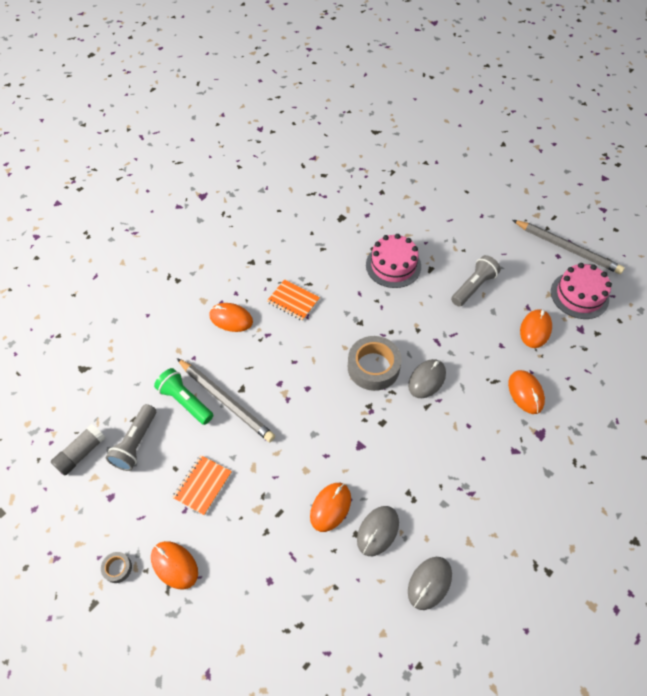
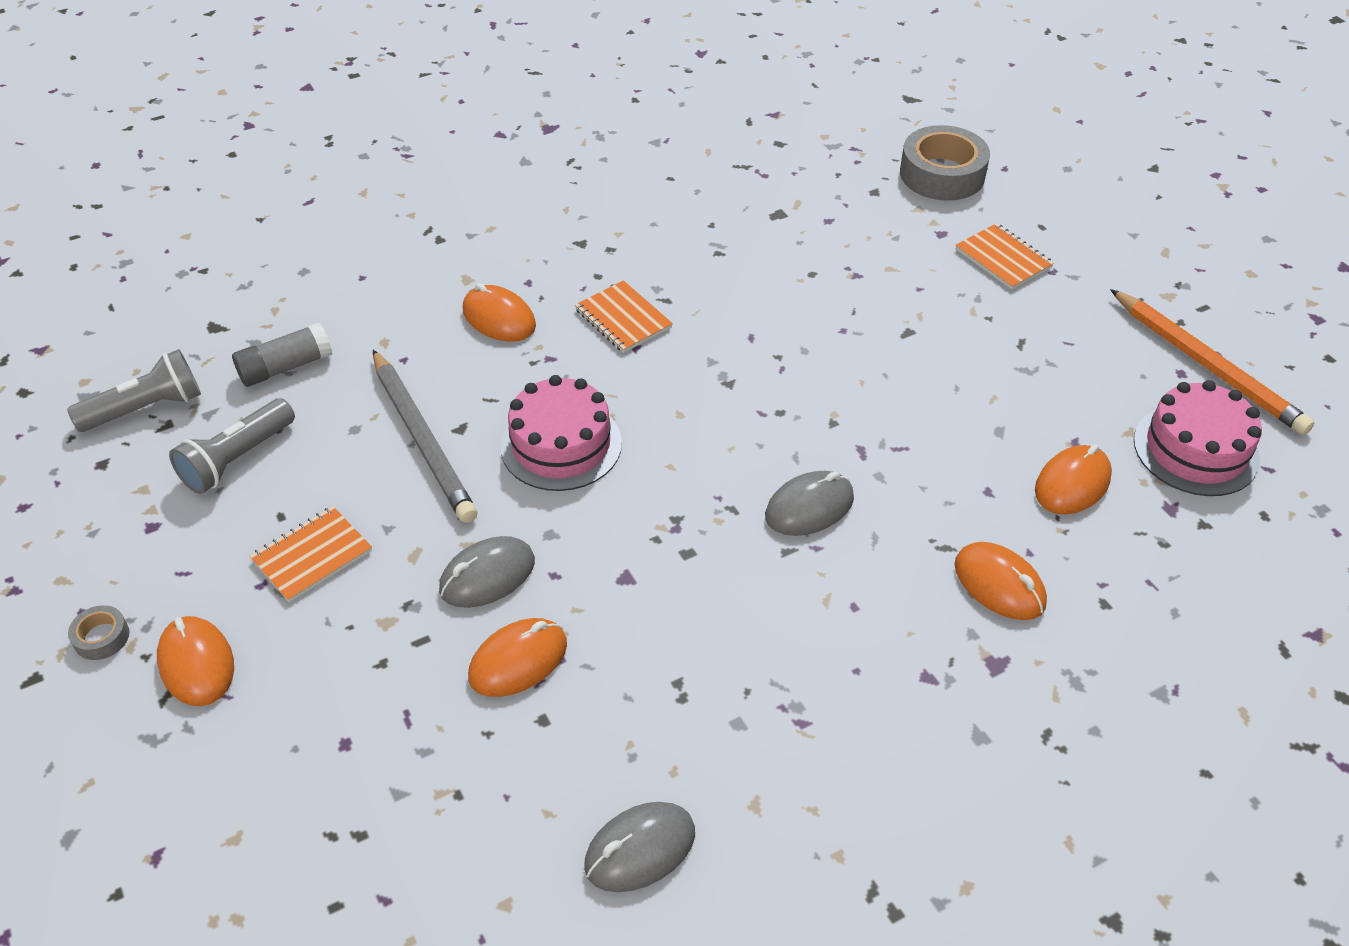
camera: 20 degrees right, 10 degrees down
grey glue stick [51,424,106,475] -> grey glue stick moved to [232,323,333,387]
green flashlight [154,368,213,425] -> none
grey tape [348,336,402,391] -> grey tape moved to [900,125,990,201]
grey mouse [357,506,399,556] -> grey mouse moved to [439,536,535,608]
pink cake [366,234,421,288] -> pink cake moved to [500,375,622,491]
grey flashlight [451,255,501,307] -> grey flashlight moved to [67,349,201,432]
orange mouse [508,370,545,414] -> orange mouse turned 45 degrees counterclockwise [955,542,1047,620]
grey pencil [513,220,625,274] -> orange pencil [1110,289,1315,435]
none -> orange notebook [956,223,1054,290]

